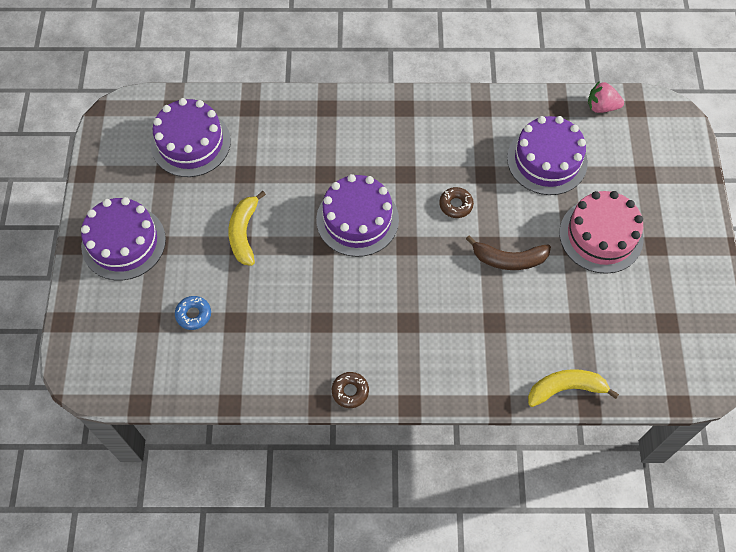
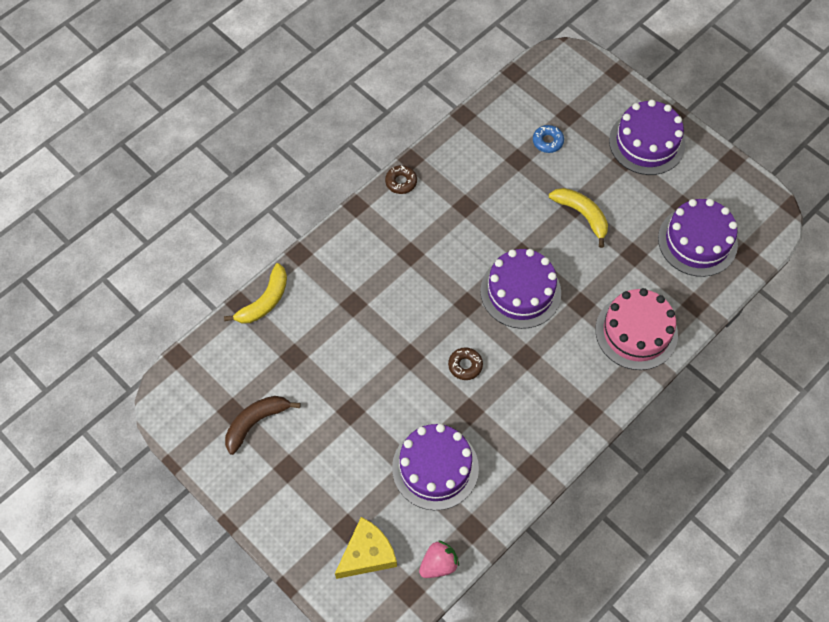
camera: 135 degrees right, 0 degrees up
brown banana [466,236,551,270] -> brown banana moved to [225,396,301,455]
pink cake [559,191,644,274] -> pink cake moved to [596,288,678,370]
none -> yellow cheese [335,517,397,579]

